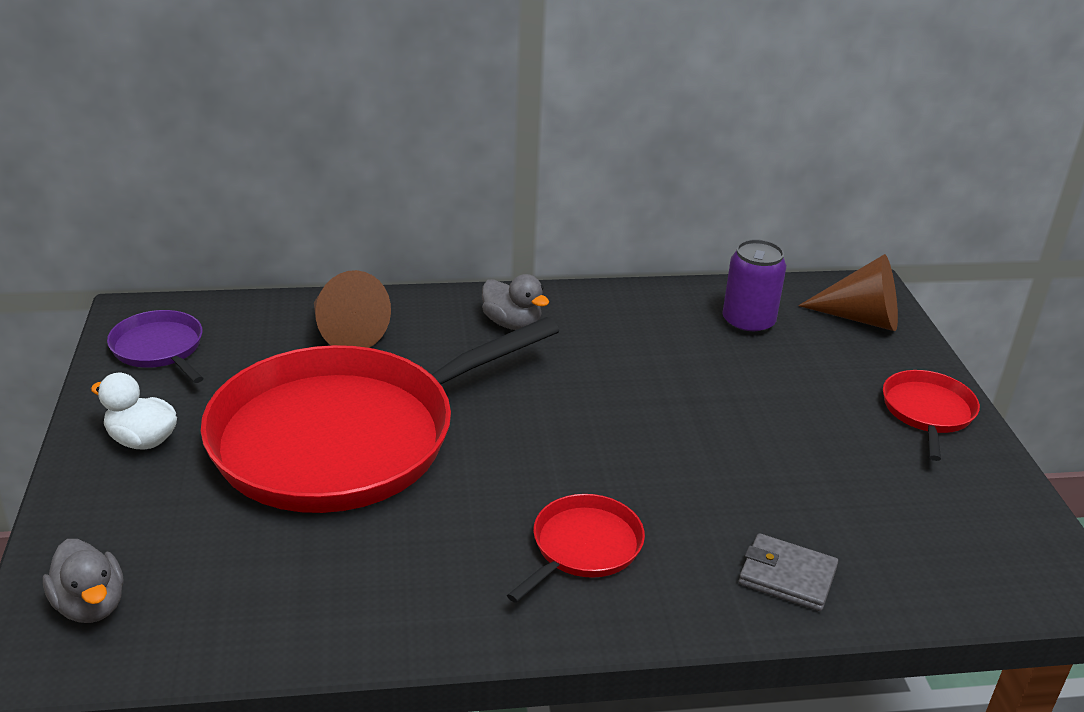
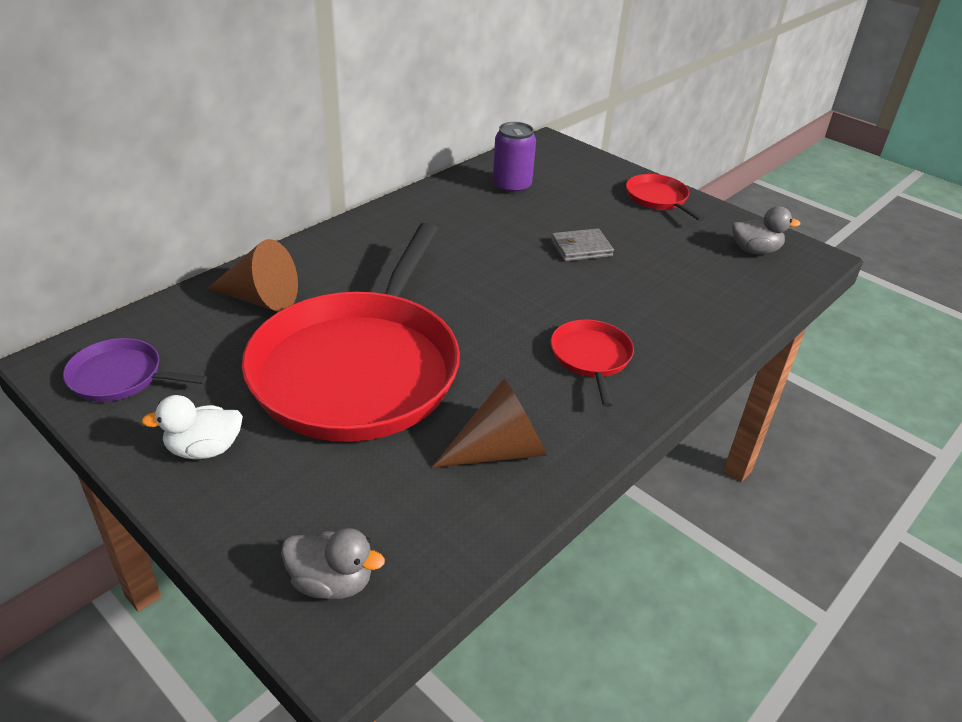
camera: 40 degrees left, 5 degrees up
grey duck [482,274,549,330] -> grey duck moved to [732,206,800,254]
grey wallet [739,533,838,611] -> grey wallet moved to [551,228,614,262]
brown cone [798,254,898,331] -> brown cone moved to [432,378,546,468]

